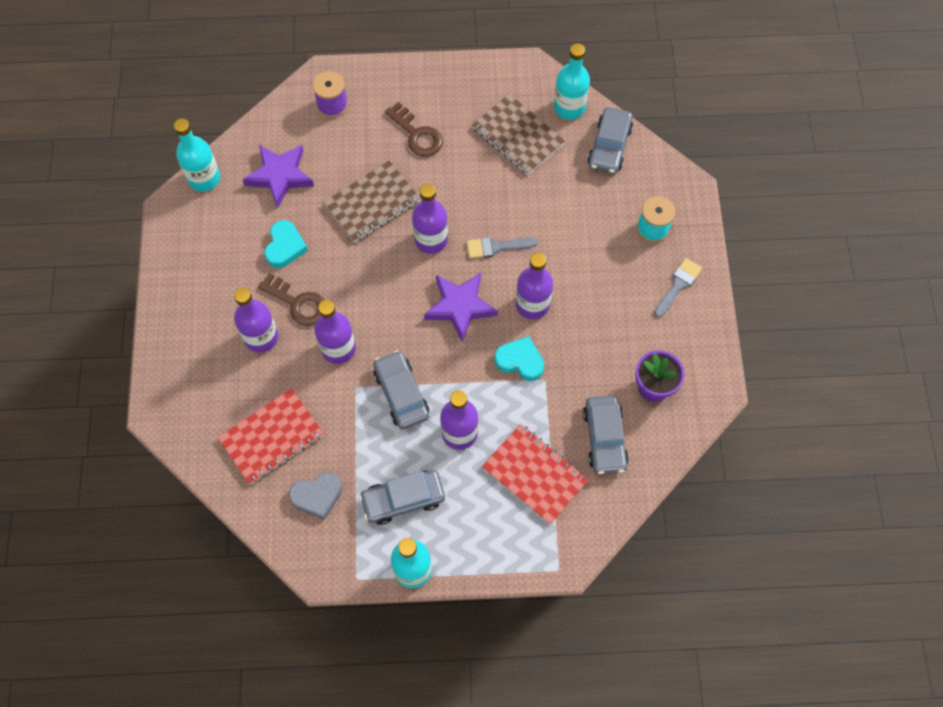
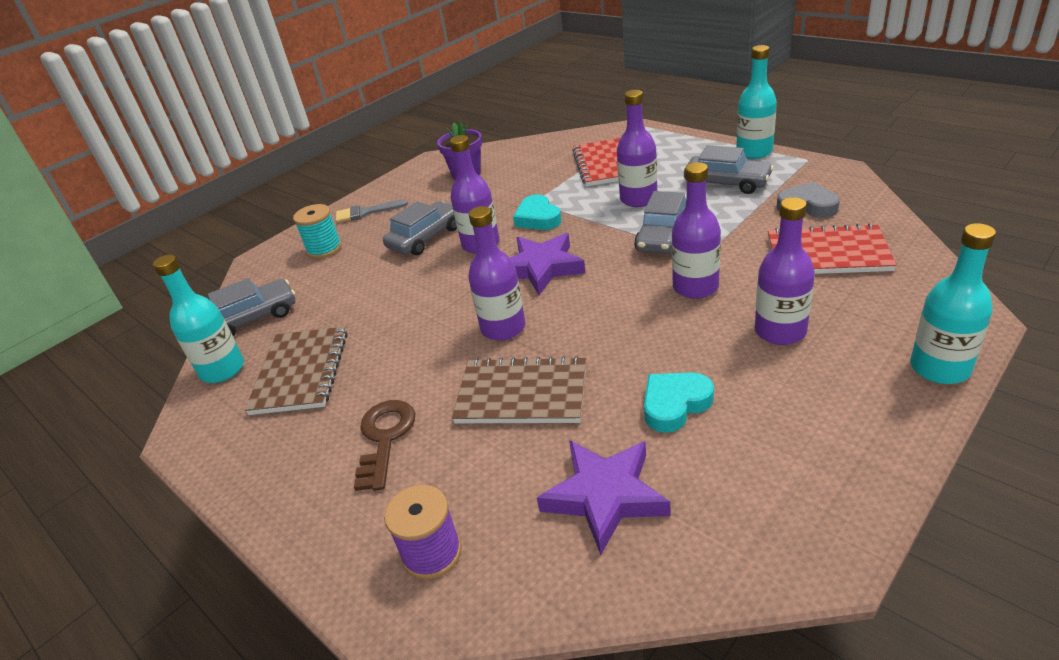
camera: 130 degrees left, 30 degrees down
turquoise bottle [174,118,220,192] -> turquoise bottle moved to [910,223,996,384]
brown key [258,273,325,326] -> none
grey brush [467,237,538,259] -> none
grey car [583,395,629,474] -> grey car moved to [383,201,457,255]

